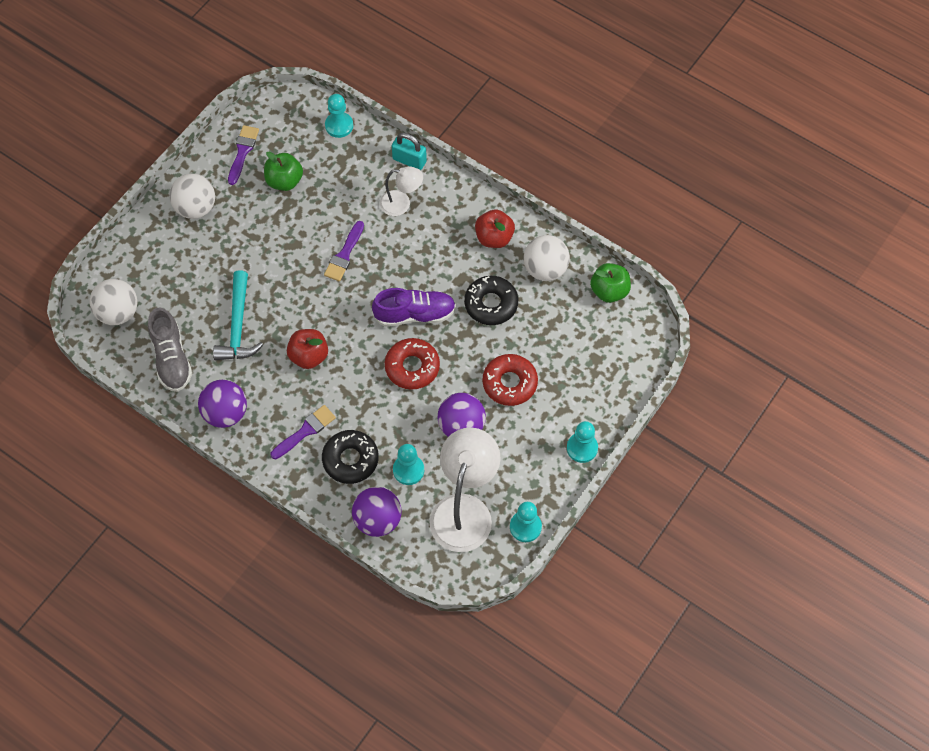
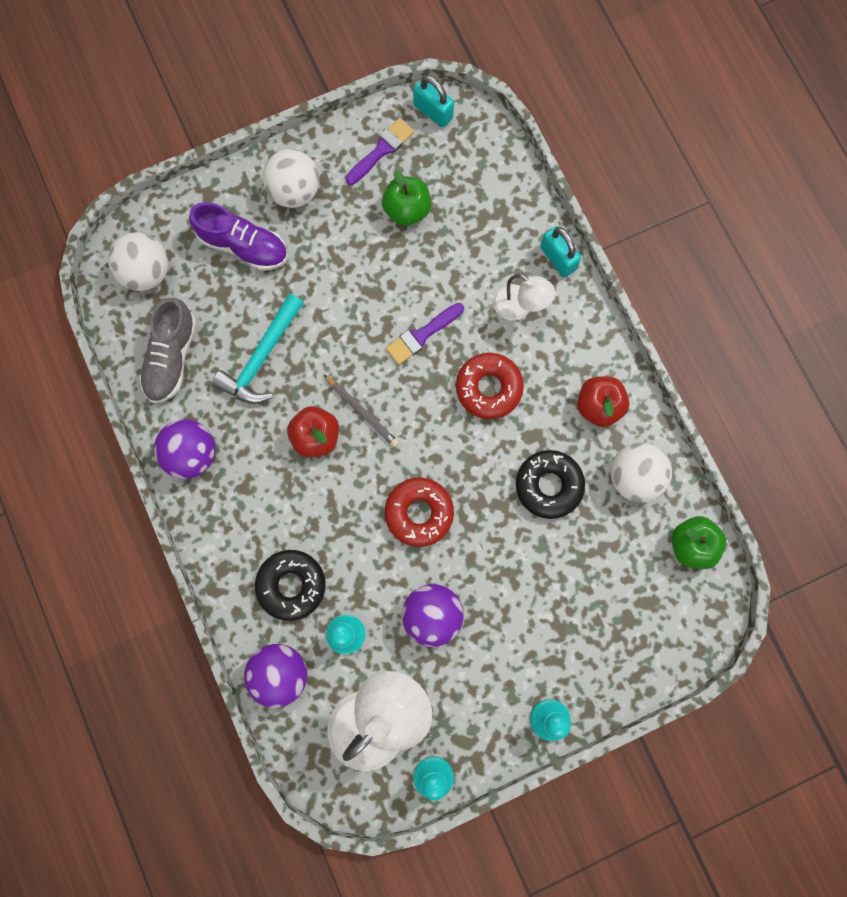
camera: 30 degrees right, 15 degrees up
purple brush [271,405,336,459] -> none
turquoise pawn [325,94,353,138] -> none
purple shoe [372,288,456,327] -> purple shoe moved to [189,202,288,271]
red donut [482,354,538,406] -> red donut moved to [456,353,524,419]
none -> grey pencil [323,374,399,447]
none -> turquoise padlock [413,75,454,128]

